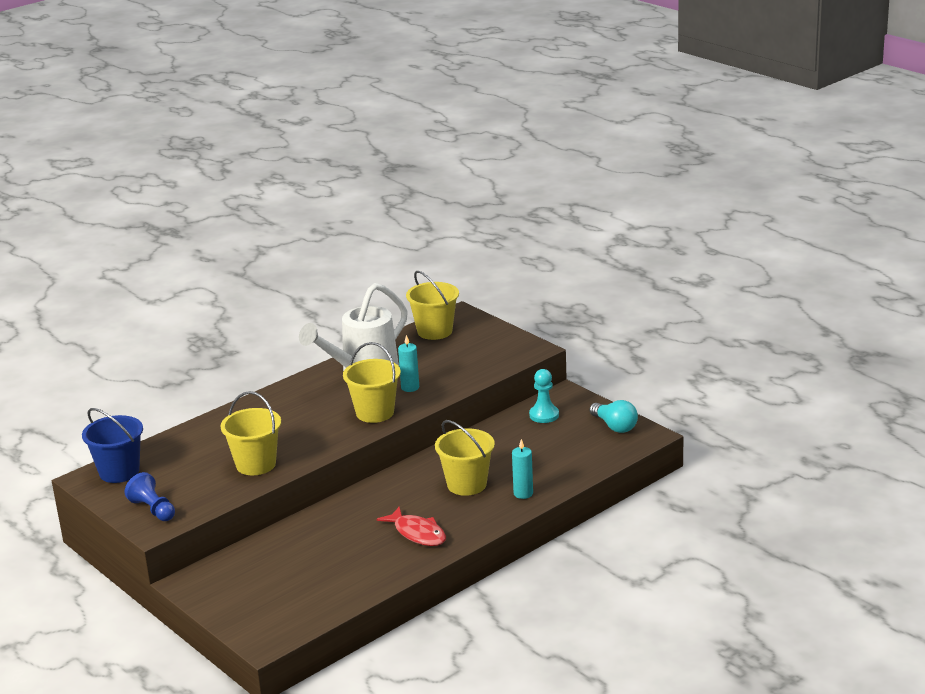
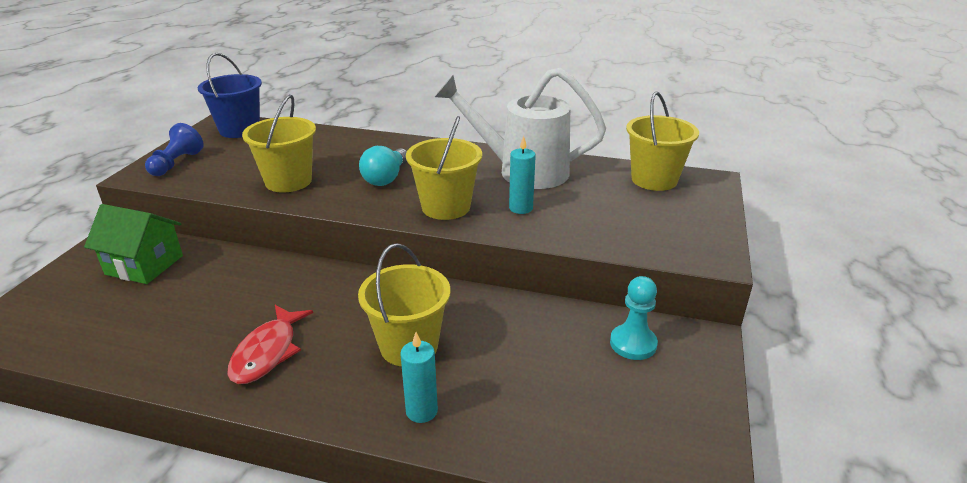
camera: 55 degrees right, 5 degrees up
turquoise light bulb [589,400,638,433] -> turquoise light bulb moved to [359,146,407,186]
none -> green house [84,204,183,284]

